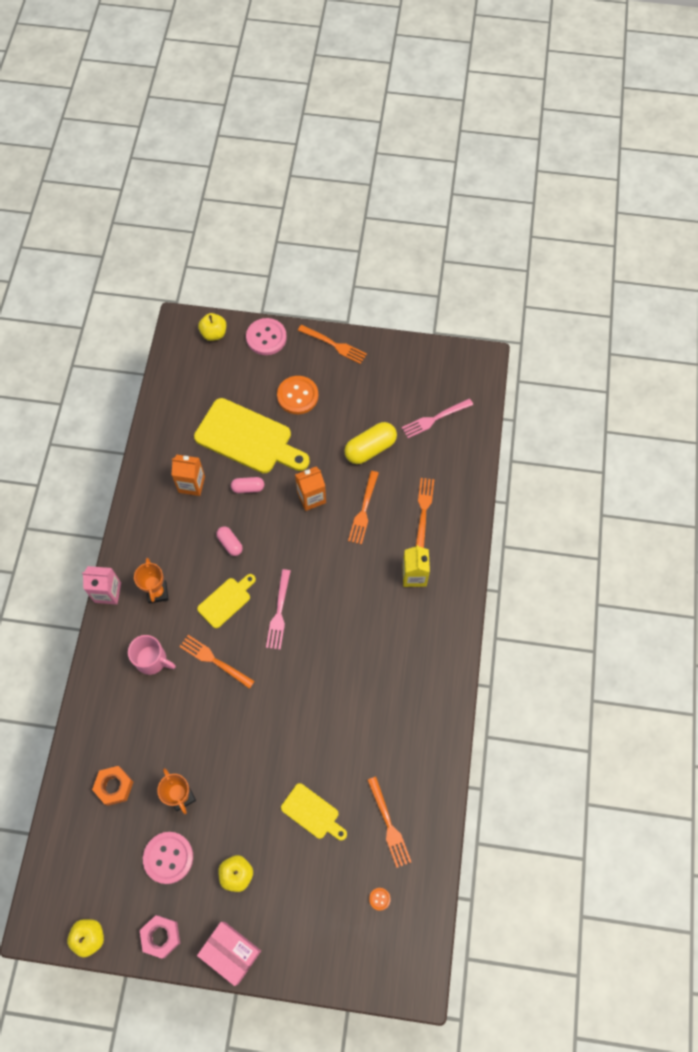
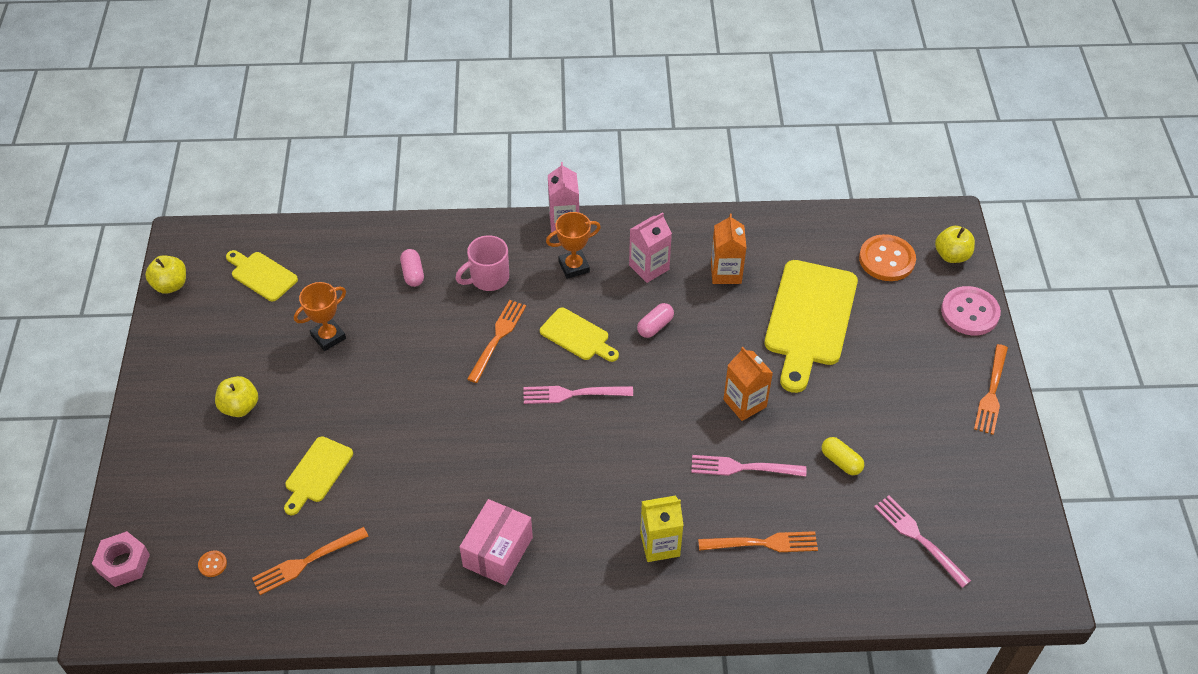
camera: 80 degrees right, 15 degrees down
orange nut [92,766,133,806] -> none
pink mug [128,635,176,675] -> pink mug turned 45 degrees clockwise [455,235,509,291]
pink nut [140,915,180,959] -> pink nut moved to [92,531,150,587]
pink button [143,832,193,884] -> none
pink box [197,922,261,986] -> pink box moved to [460,499,533,585]
pink capsule [231,477,264,493] -> pink capsule moved to [400,249,424,287]
orange button [277,376,318,414] -> orange button moved to [859,234,916,281]
yellow capsule [344,422,397,464] -> yellow capsule [822,437,864,475], size x0.57
orange fork [348,471,379,545] -> pink fork [691,455,806,477]
none -> yellow cutting board [226,250,298,301]
none -> pink carton [629,212,672,283]

